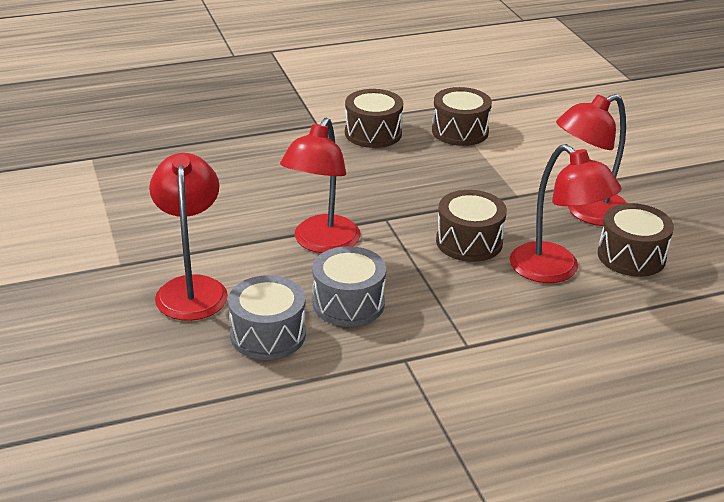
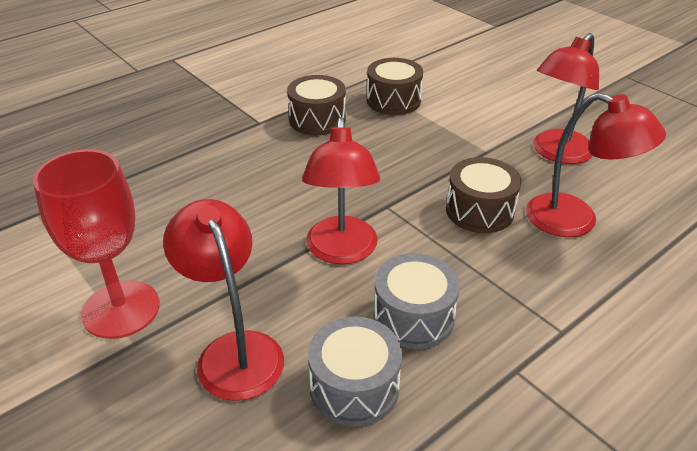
camera: 20 degrees left, 5 degrees up
brown drum [598,203,674,277] -> none
none -> red goblet [33,149,160,339]

